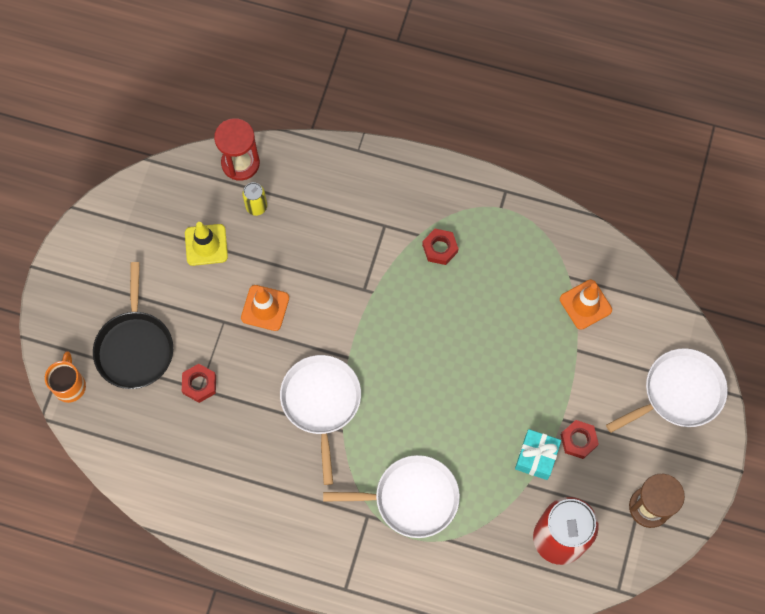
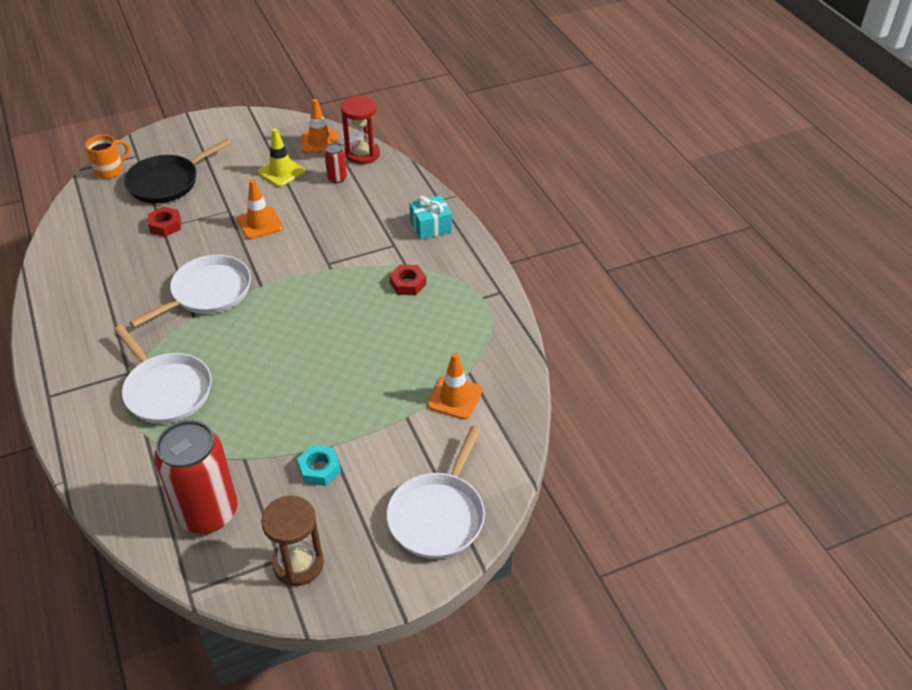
camera: 50 degrees right, 25 degrees down
yellow can [242,182,267,216] -> red can [324,143,347,183]
turquoise gift [515,429,561,480] -> turquoise gift moved to [409,195,452,240]
red nut [561,420,599,459] -> turquoise nut [297,445,341,486]
white pan [606,348,728,433] -> white pan turned 90 degrees clockwise [387,426,485,559]
none -> orange traffic cone [302,99,338,153]

